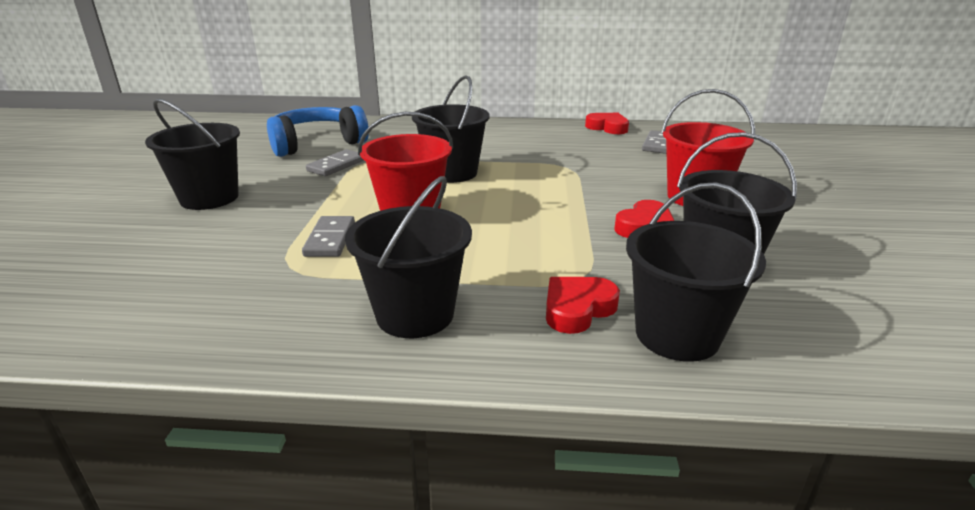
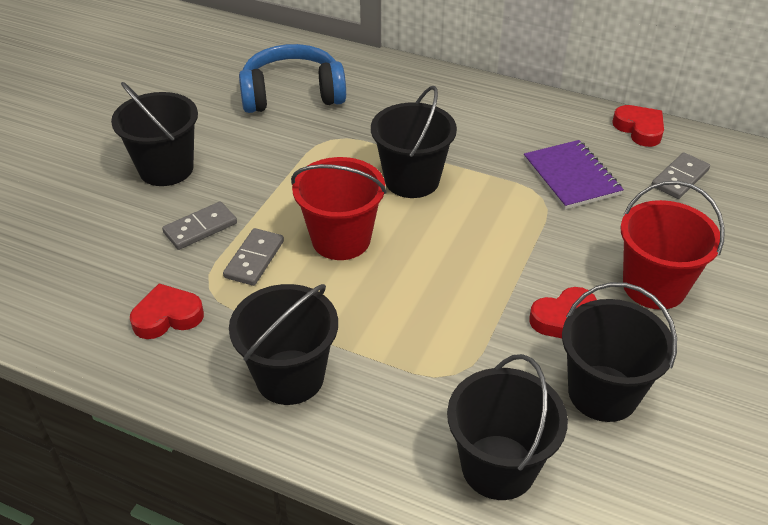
camera: 20 degrees right, 15 degrees up
grey domino [306,149,364,176] -> grey domino moved to [162,201,237,250]
red heart [546,277,620,334] -> red heart moved to [130,283,204,339]
none -> purple notebook [524,140,624,209]

